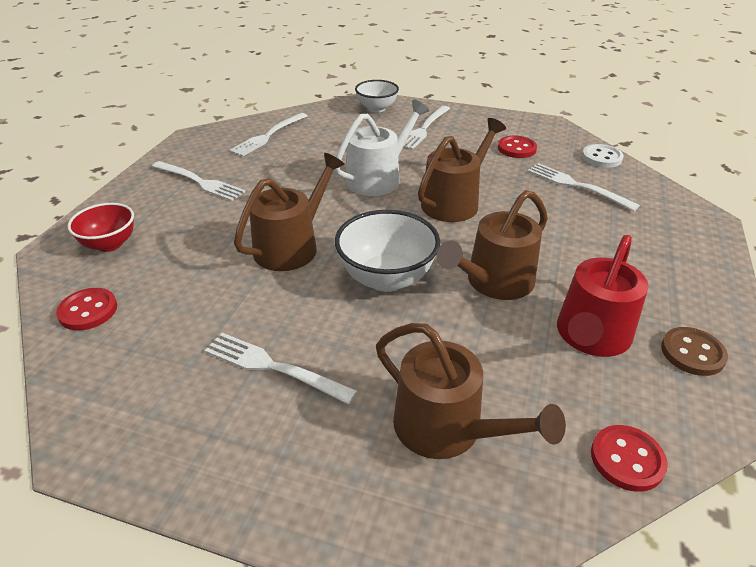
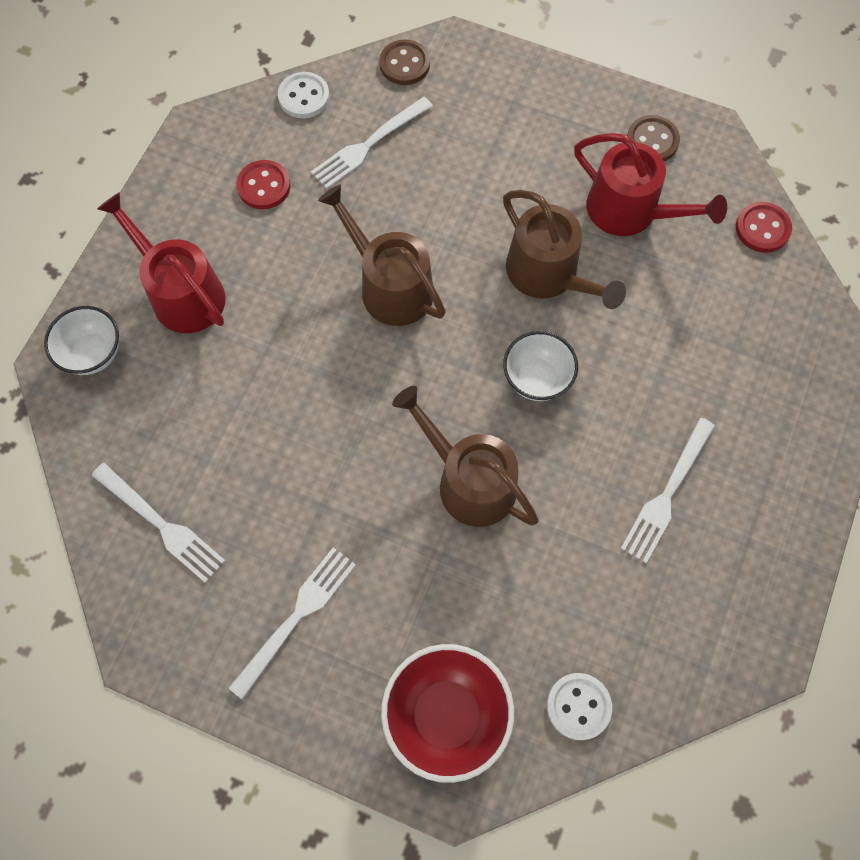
camera: 85 degrees left, 30 degrees up
red button [56,288,117,330] -> white button [547,673,612,740]
red bowl [67,203,134,252] -> red bowl [381,644,514,783], size x1.53
white watering can [335,99,429,196] -> none
white bowl [335,210,440,292] -> white bowl [503,331,578,401], size x0.65
brown watering can [376,323,566,459] -> none
white fork [404,106,450,150] -> red watering can [97,192,226,333]
none -> brown button [379,40,430,85]

